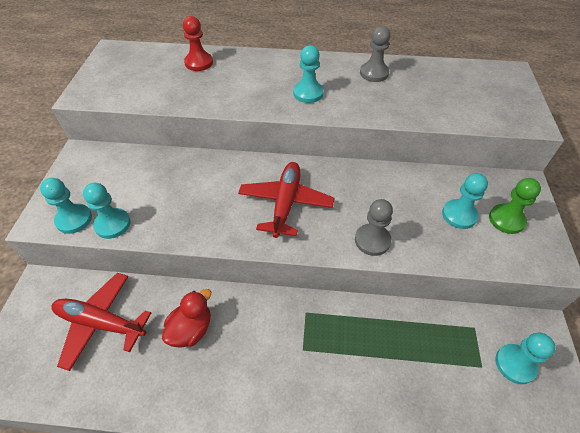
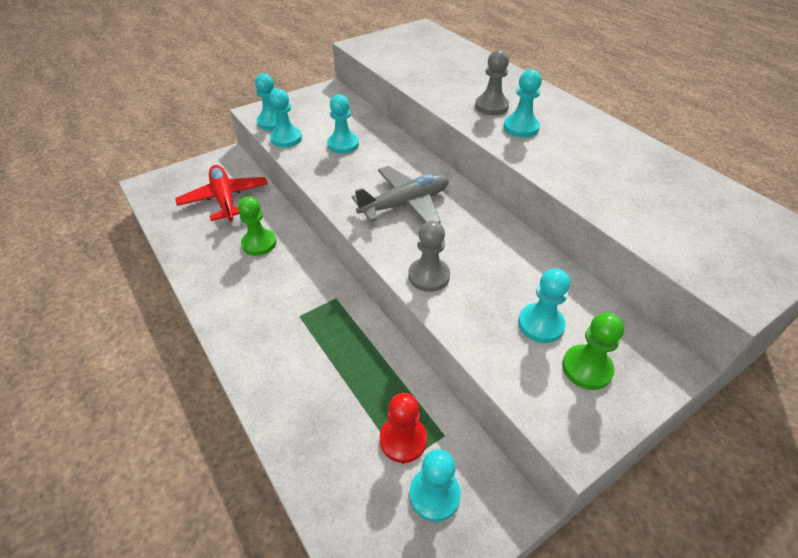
camera: 50 degrees right, 5 degrees down
red duck [162,289,211,348] -> green pawn [238,197,276,256]
red pawn [183,16,213,71] -> red pawn moved to [380,393,427,463]
red plane [238,162,334,238] -> grey plane [352,166,449,223]
grey pawn [360,26,390,82] -> grey pawn moved to [475,50,509,115]
none -> turquoise pawn [327,94,359,154]

